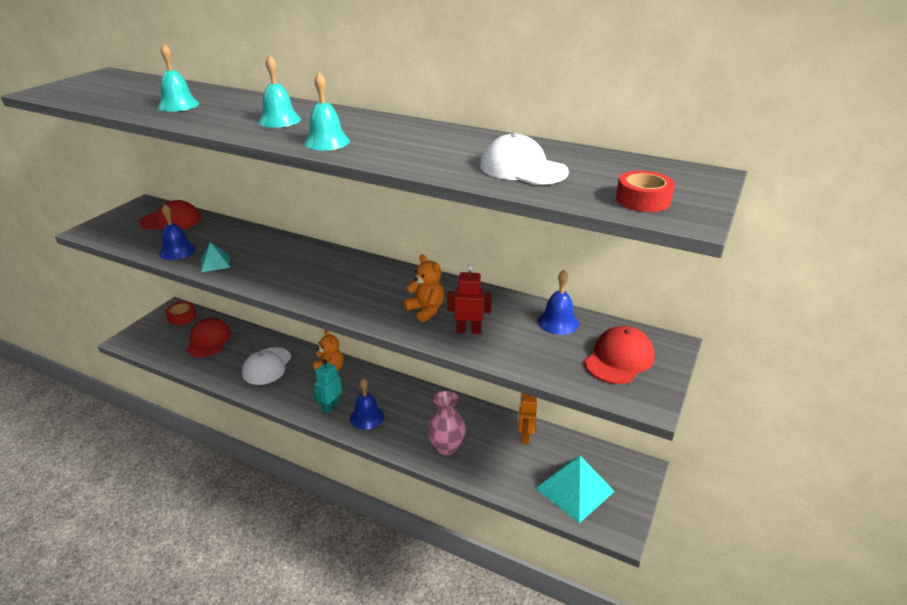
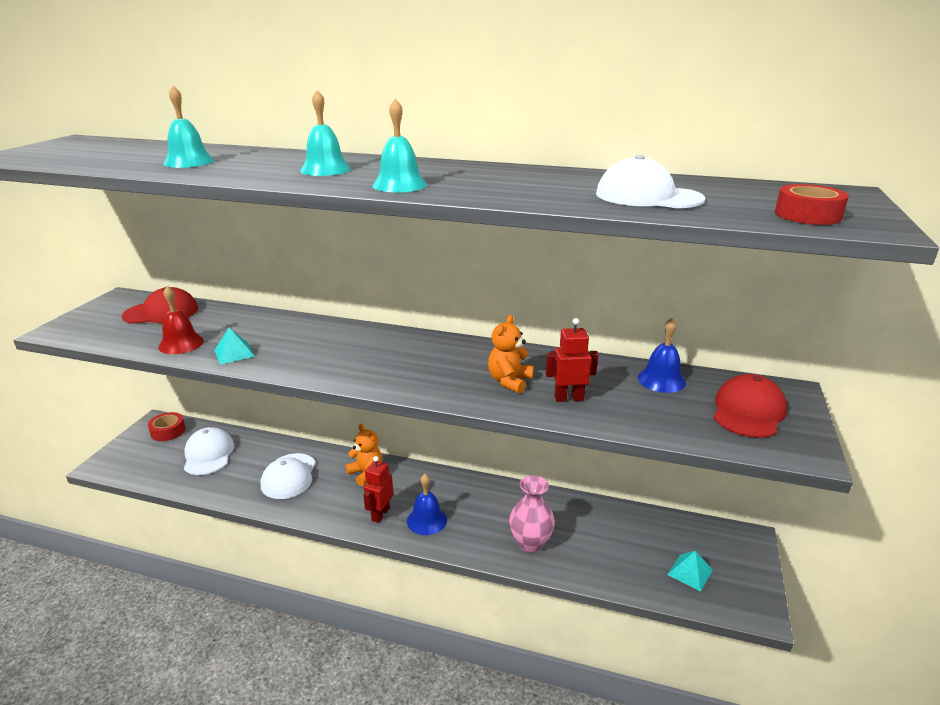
camera: 10 degrees left, 5 degrees down
blue bell [159,204,196,260] -> red bell [158,286,204,354]
red cap [186,318,231,357] -> white cap [184,427,234,475]
turquoise robot [313,359,342,414] -> red robot [363,456,393,523]
orange teddy bear [403,254,444,322] -> orange teddy bear turned 105 degrees counterclockwise [488,315,533,393]
orange robot [518,393,537,444] -> none
turquoise pyramid [535,456,615,523] -> turquoise pyramid [667,551,713,591], size x0.53

